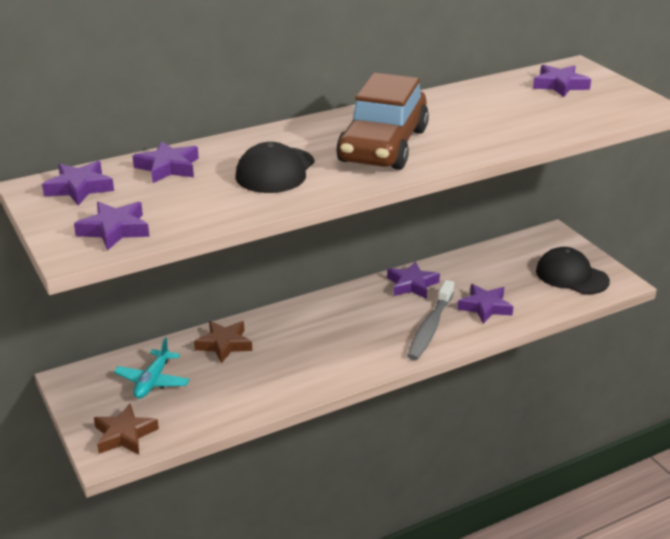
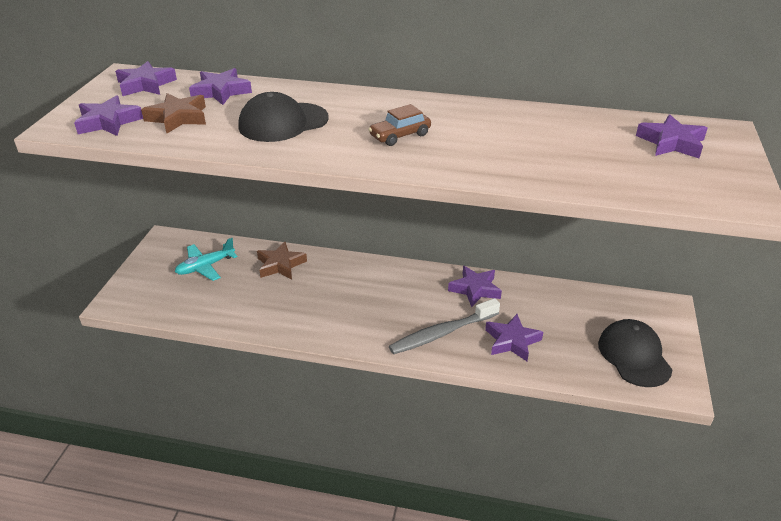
camera: 40 degrees right, 5 degrees up
brown star [94,403,159,455] -> brown star moved to [141,93,206,134]
brown car [336,73,429,170] -> brown car [368,104,431,146], size x0.42

